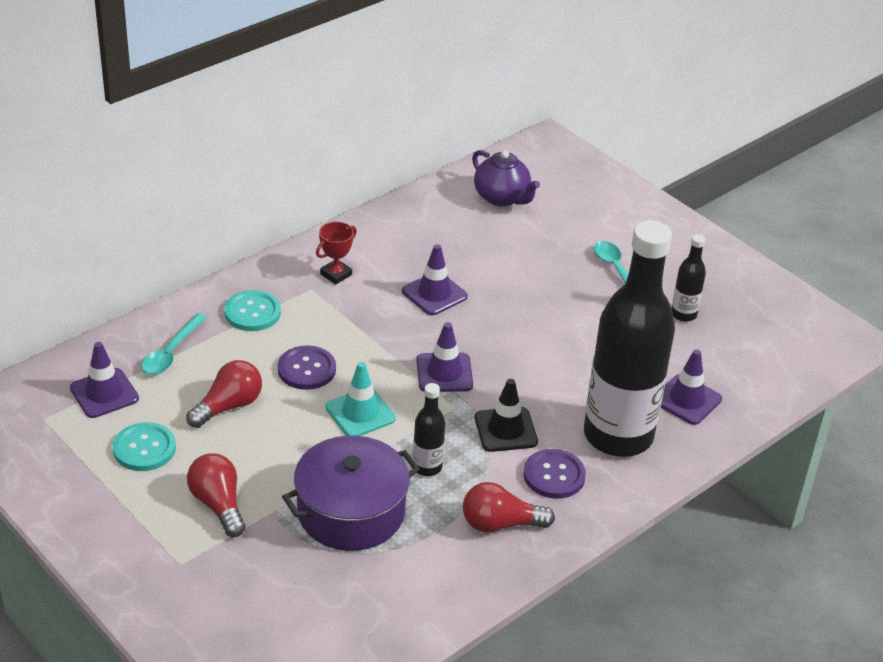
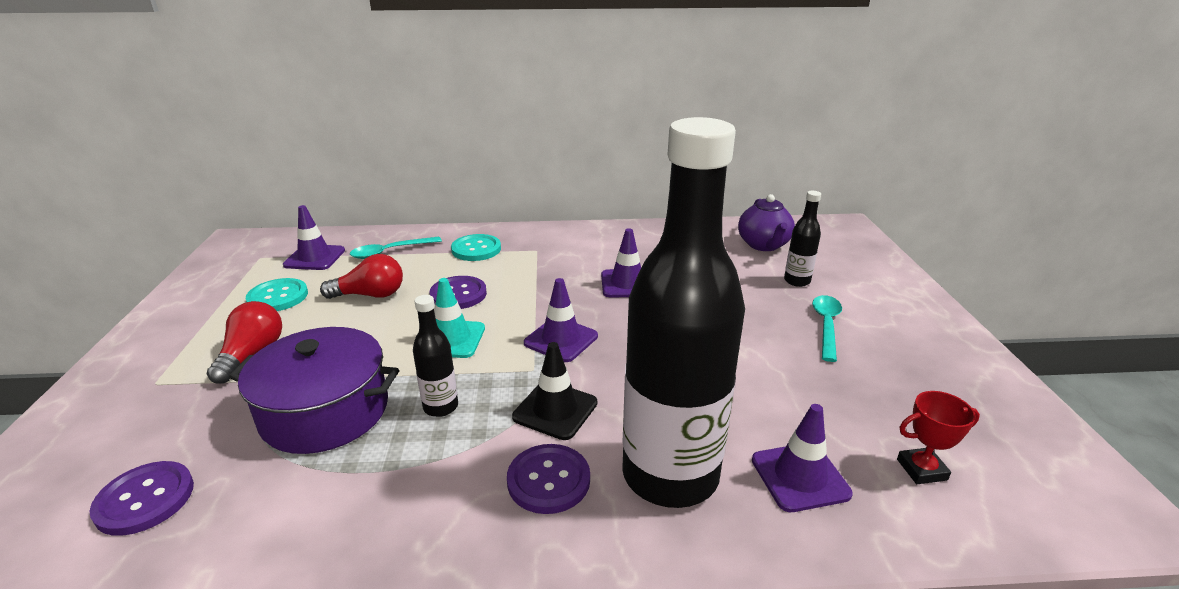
camera: 40 degrees right, 10 degrees down
red trophy [316,222,357,284] -> red trophy moved to [897,391,980,484]
red light bulb [463,482,555,533] -> none
black bottle [671,234,706,322] -> black bottle moved to [784,191,821,287]
none -> purple button [90,461,194,536]

